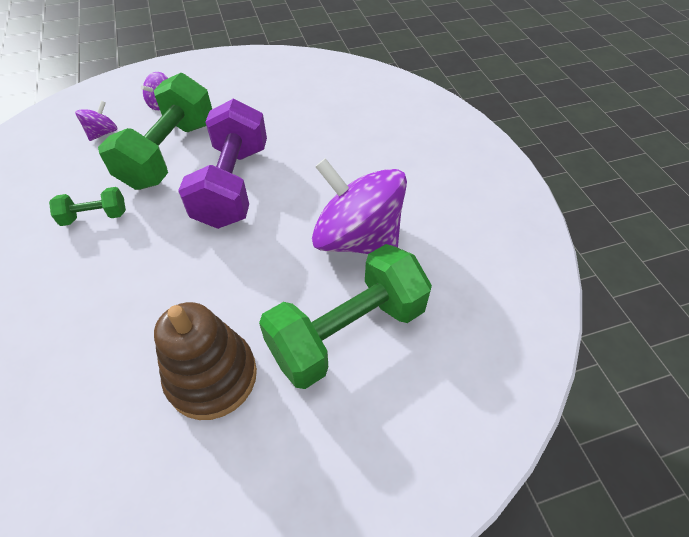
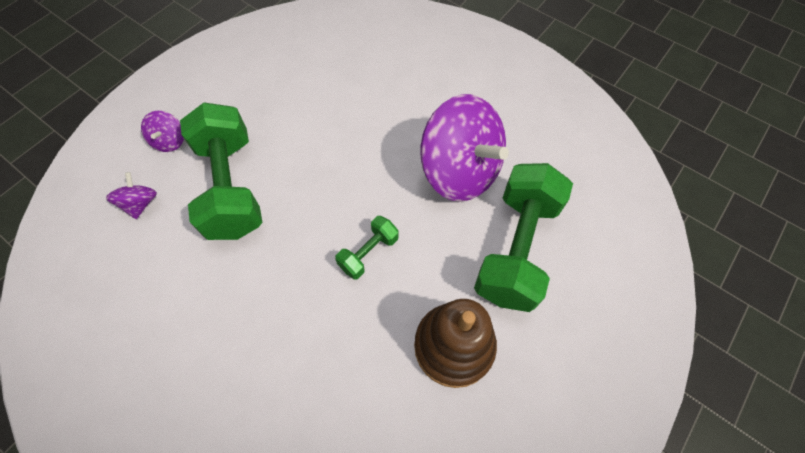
camera: 35 degrees left, 10 degrees up
green dumbbell [49,187,126,226] -> green dumbbell moved to [335,216,399,280]
purple dumbbell [178,99,267,229] -> none
purple spinning top [312,158,407,254] -> purple spinning top turned 135 degrees counterclockwise [421,94,509,202]

